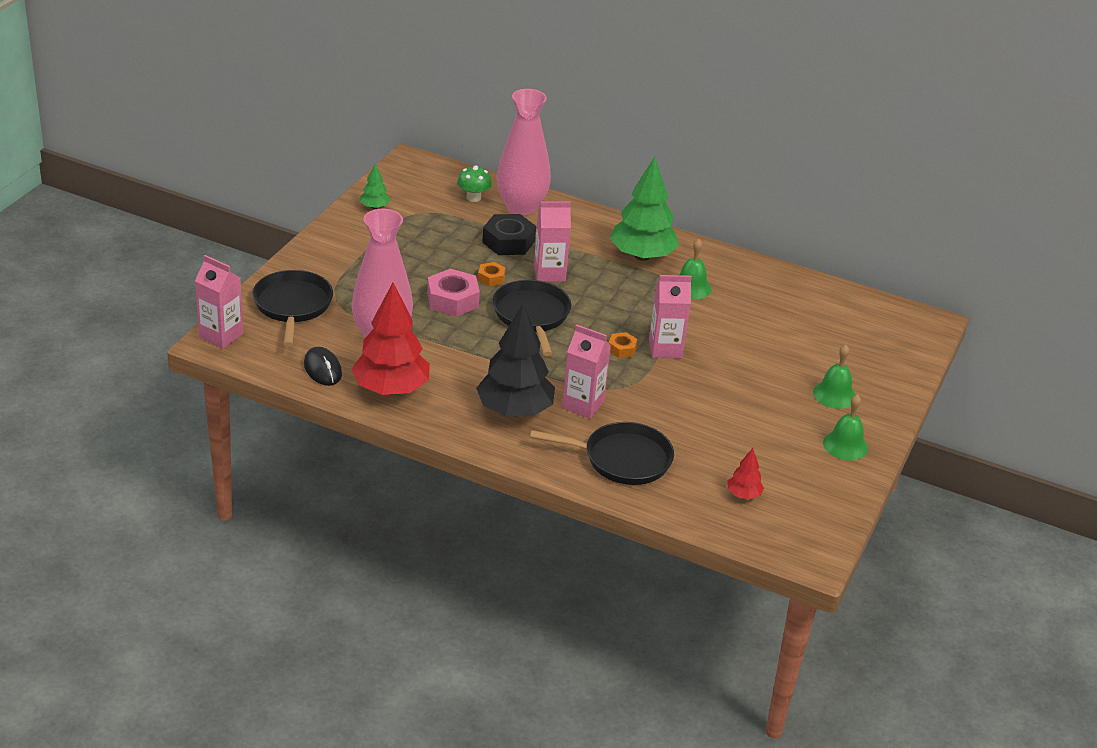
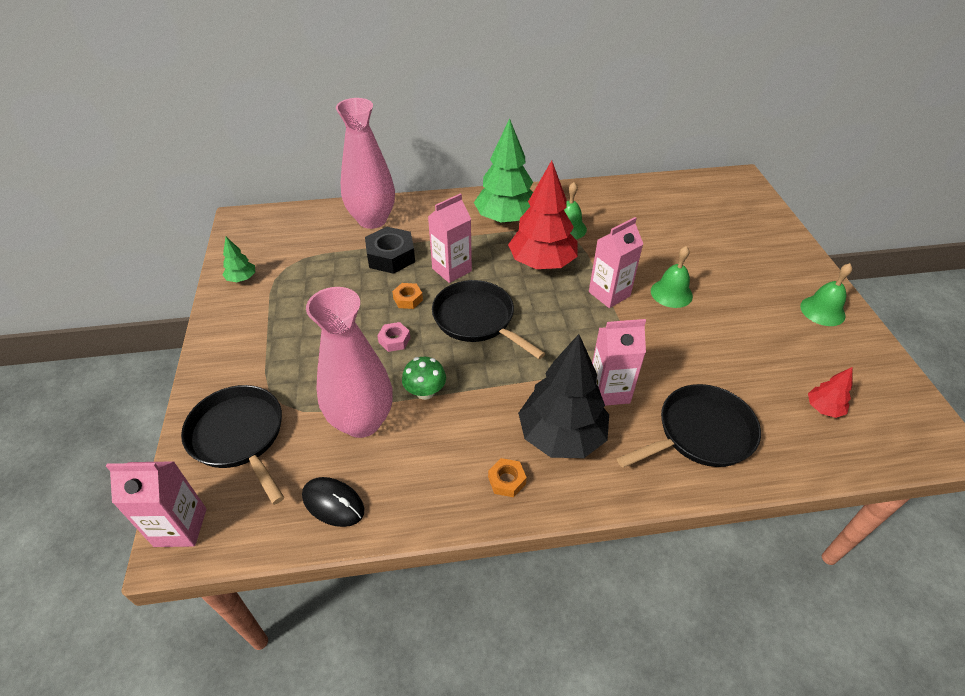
camera: 30 degrees left, 10 degrees up
red tree [352,283,430,395] -> red tree moved to [508,160,578,269]
pink nut [427,269,480,317] -> pink nut [377,322,410,352], size x0.53
green mushroom [457,166,492,202] -> green mushroom moved to [402,357,446,400]
orange nut [608,332,638,358] -> orange nut moved to [488,458,527,497]
green bell [813,345,856,409] -> green bell moved to [651,246,693,308]

